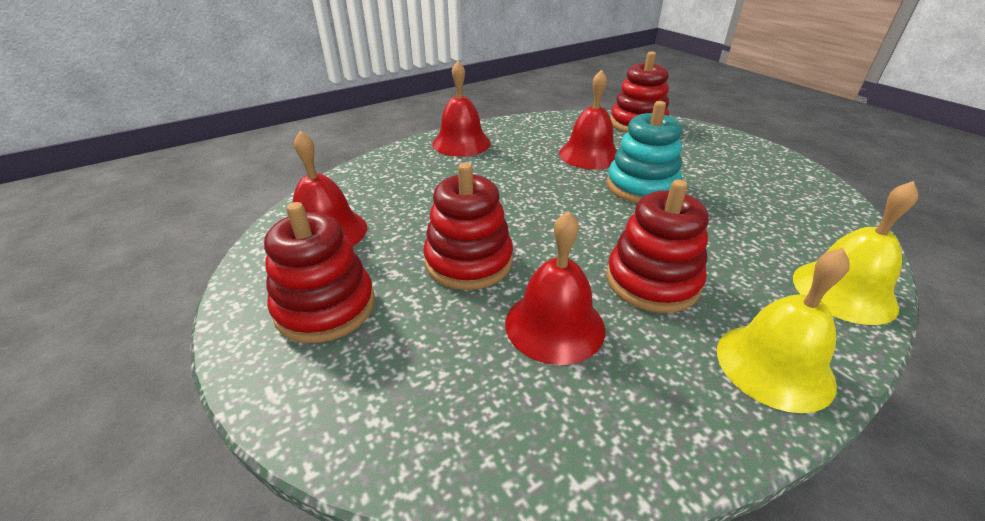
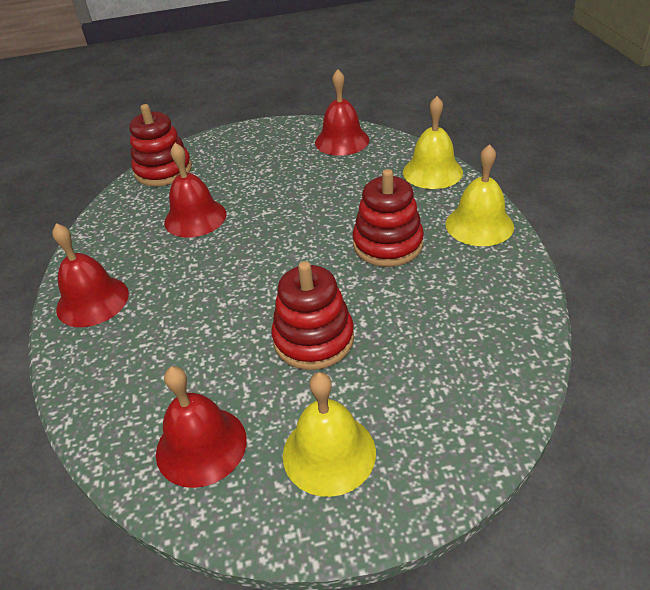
camera: 65 degrees left, 5 degrees up
red stacking toy [264,202,375,343] -> yellow bell [283,372,376,497]
red bell [505,211,605,365] -> red bell moved to [315,69,369,156]
turquoise stacking toy [607,101,682,203] -> none

